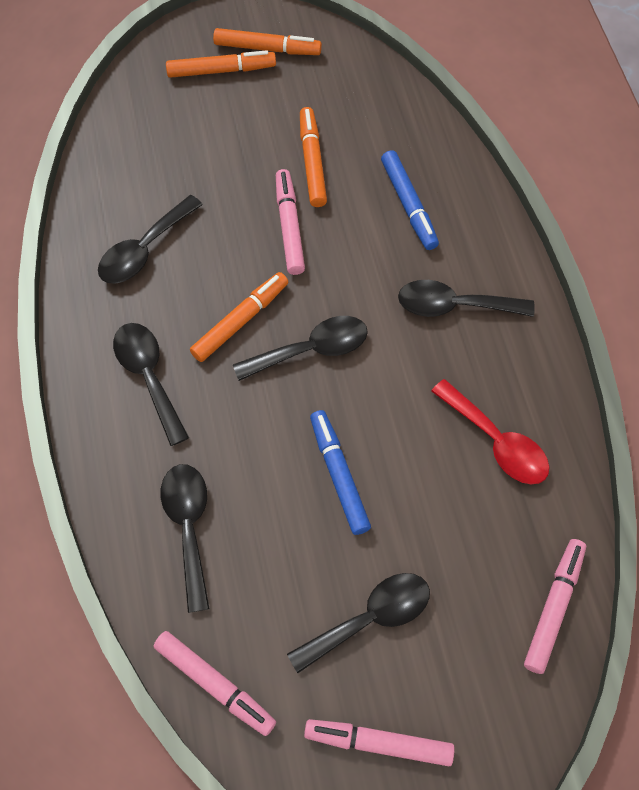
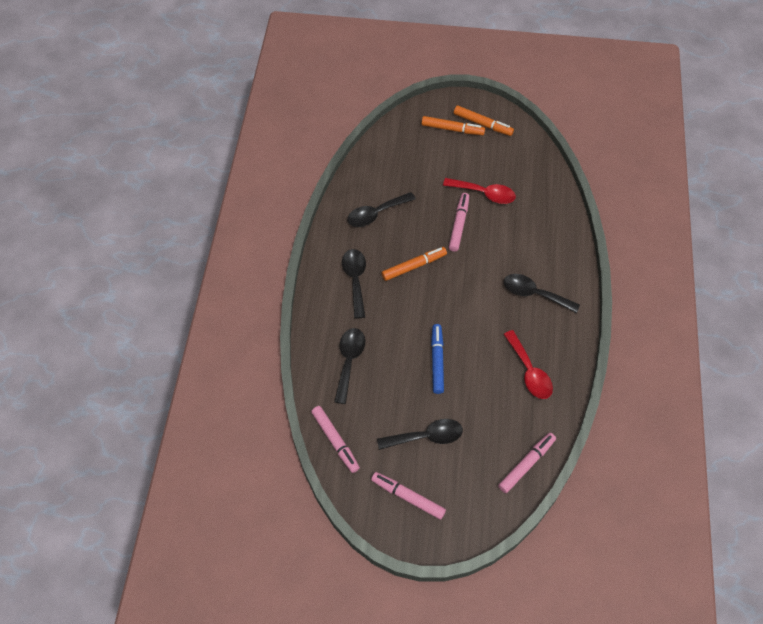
camera: 20 degrees right, 5 degrees down
black spoon [233,316,368,381] -> none
orange marker [300,107,327,207] -> red spoon [443,178,516,204]
blue marker [381,150,439,250] -> none

